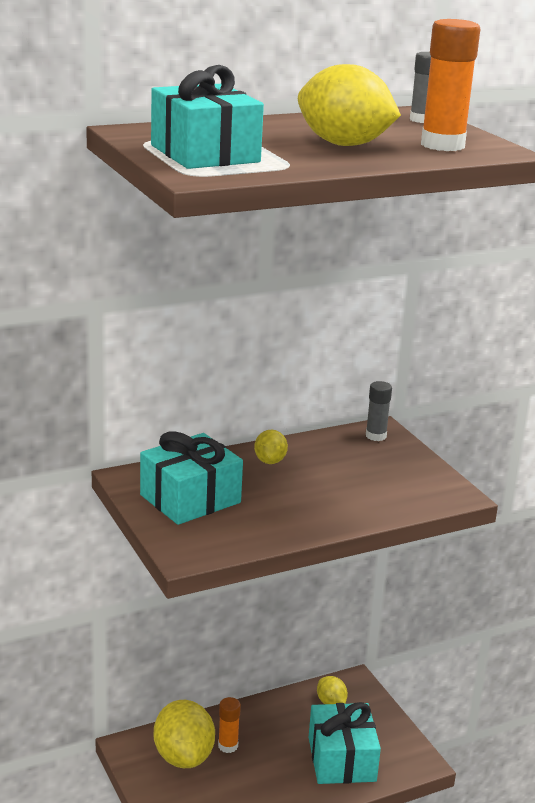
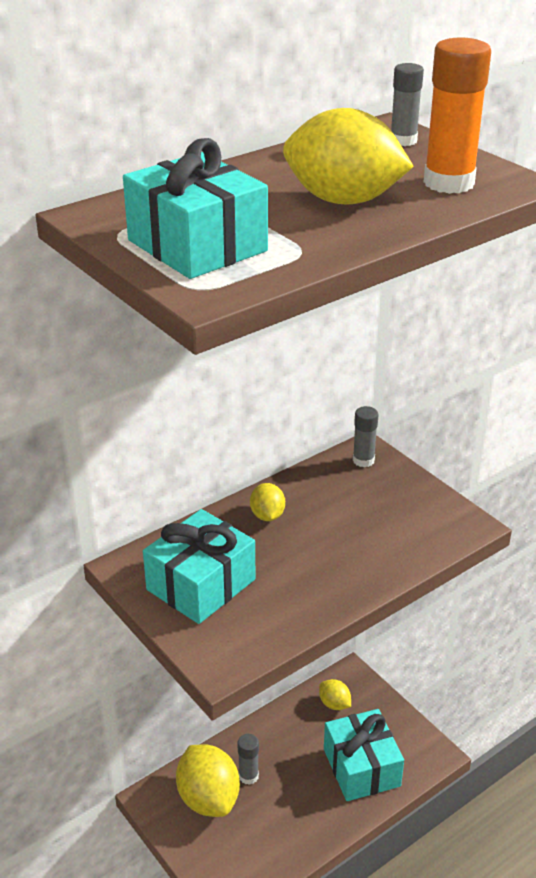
camera: 10 degrees left, 10 degrees up
orange glue stick [218,697,241,753] -> grey glue stick [238,734,259,785]

